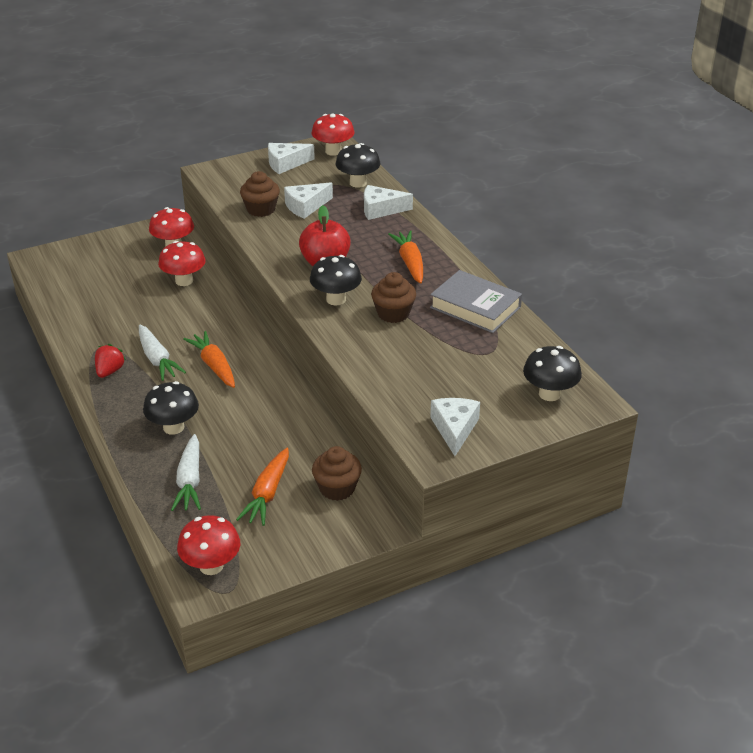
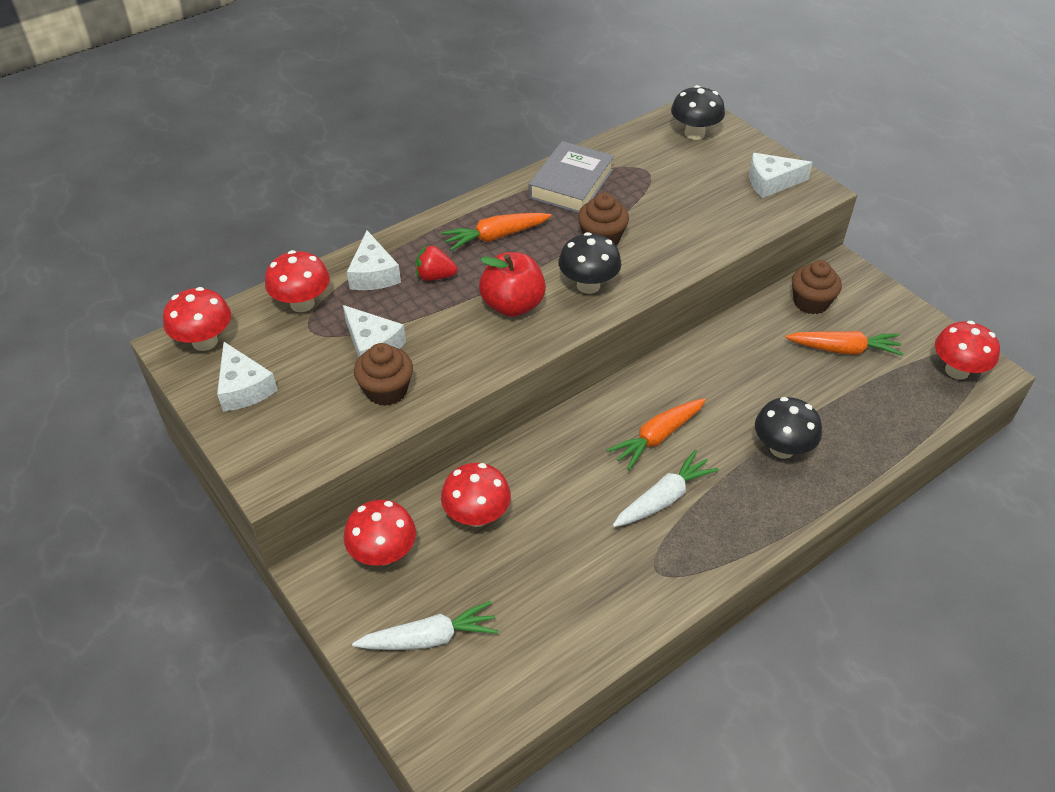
camera: 100 degrees left, 10 degrees up
red strawberry [95,344,126,378] -> red strawberry moved to [416,245,457,281]
white carrot [171,434,201,511] -> white carrot moved to [352,601,499,650]
black mushroom [336,143,380,188] -> red mushroom [265,250,330,312]

